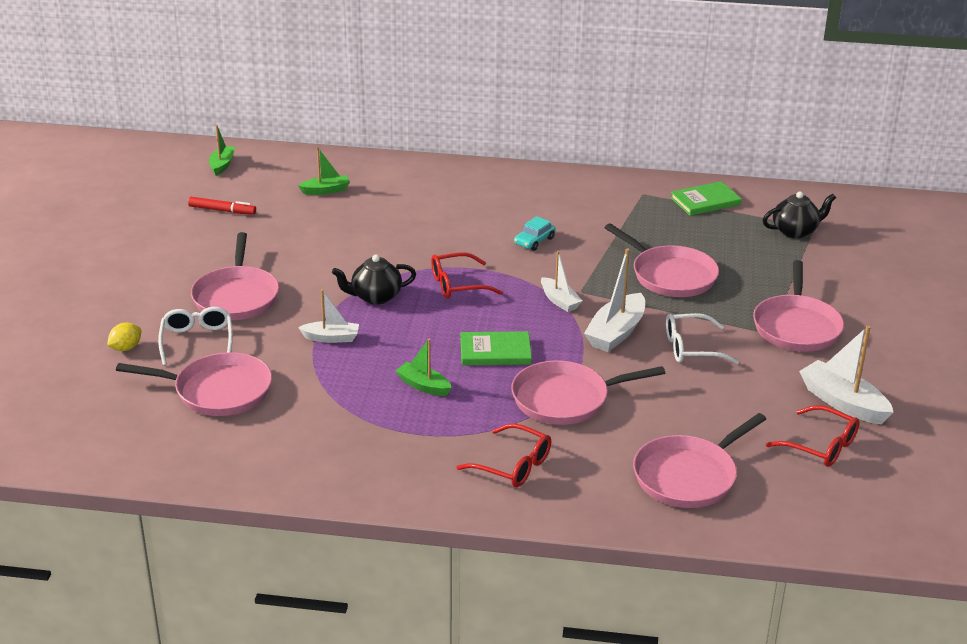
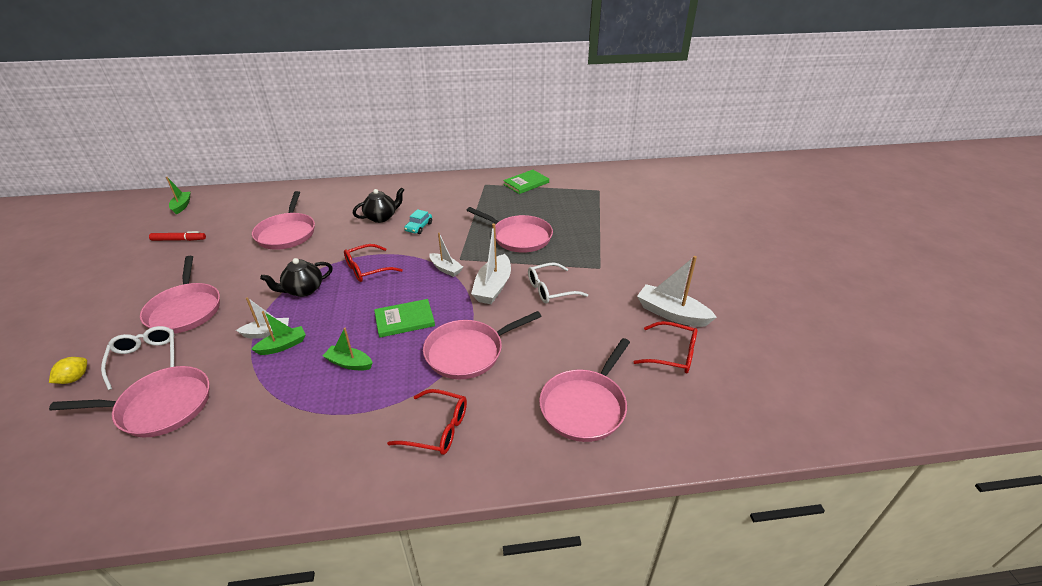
camera: 15 degrees left, 5 degrees up
green boat [298,148,350,195] -> green boat moved to [251,311,306,355]
pink pan [753,260,844,352] -> pink pan moved to [252,191,315,250]
black teapot [763,191,836,238] -> black teapot moved to [353,187,404,223]

